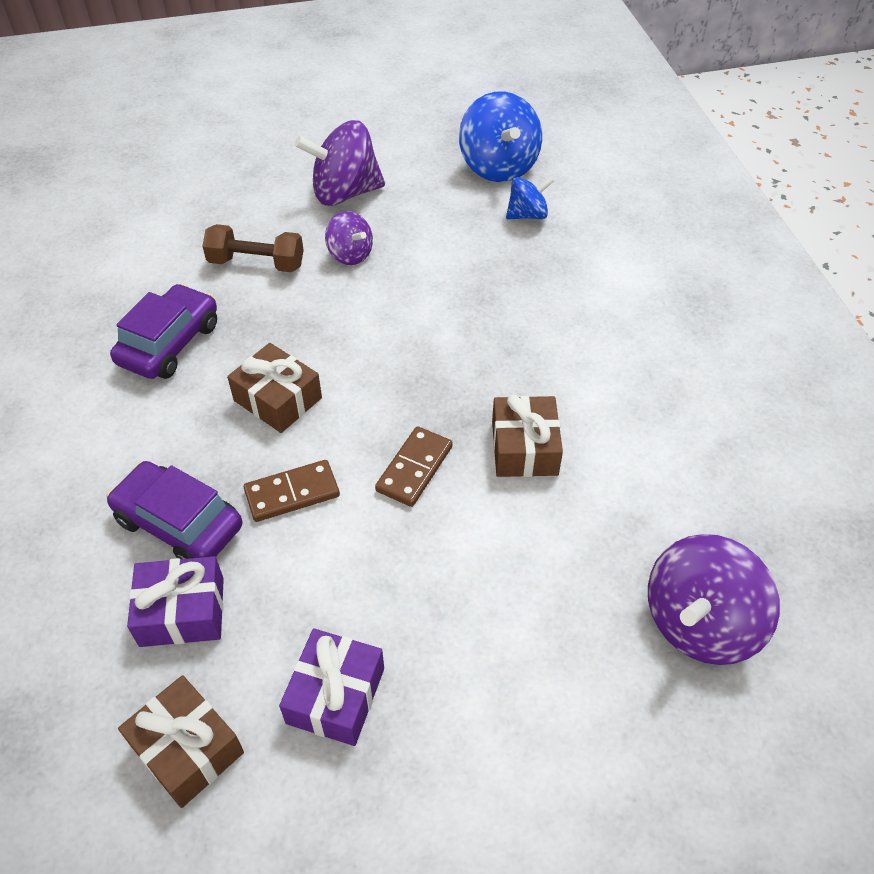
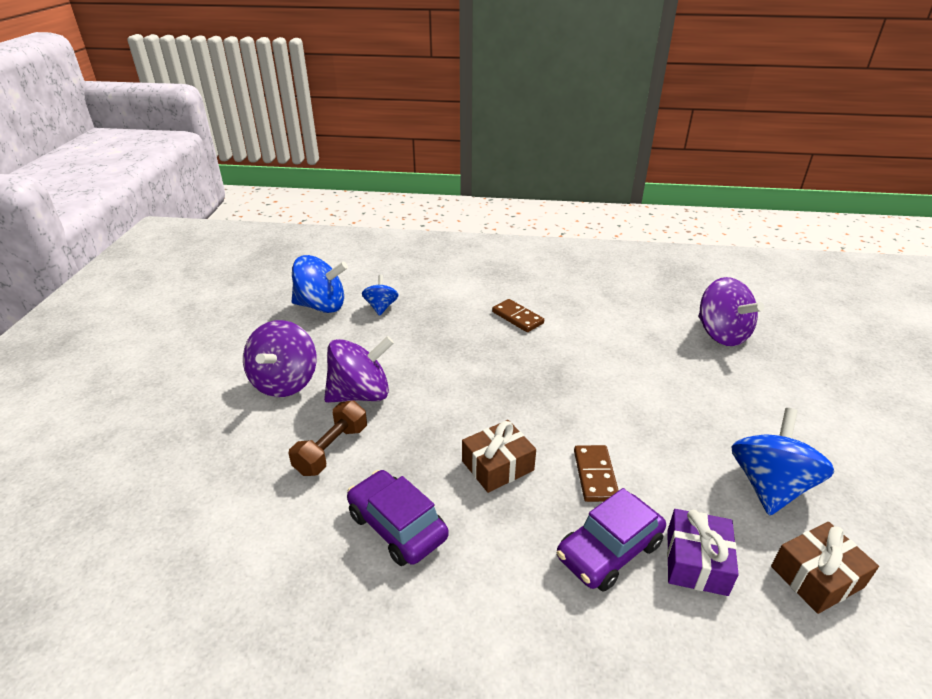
camera: 70 degrees left, 15 degrees down
purple gift [279,628,384,746] -> blue spinning top [731,408,835,516]
purple spinning top [325,211,373,265] -> purple spinning top [324,336,394,403], size x1.77
brown domino [375,426,453,507] -> brown domino moved to [492,299,544,332]
brown gift [492,395,563,477] -> none

